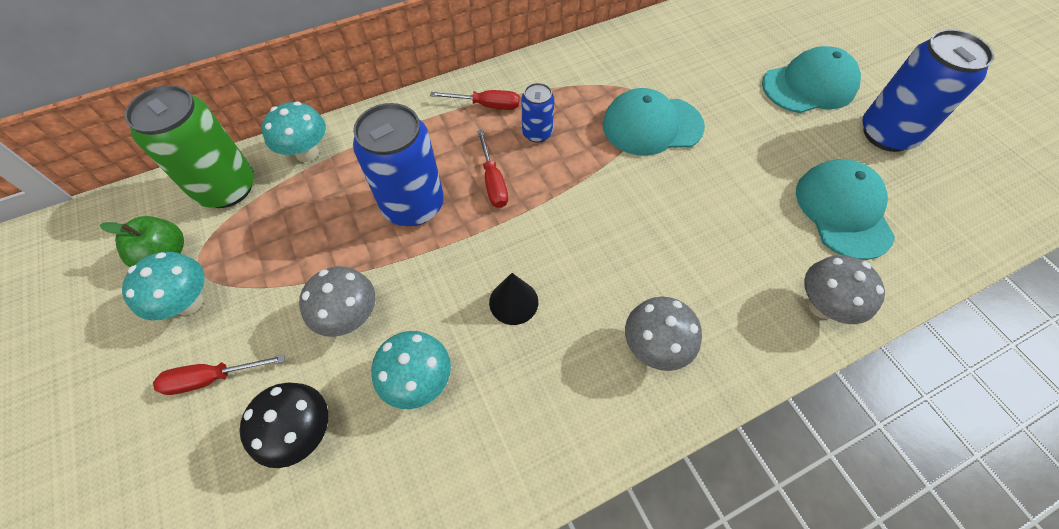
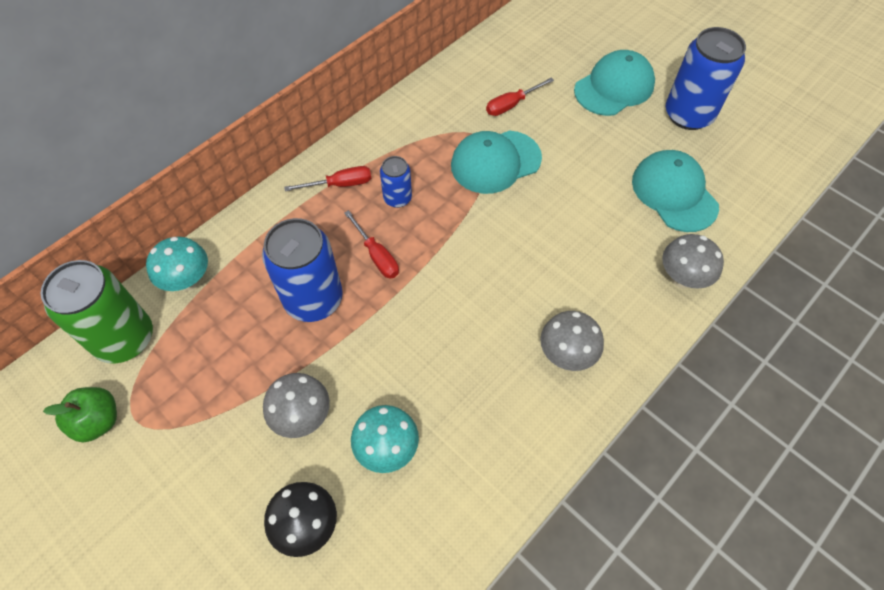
camera: 20 degrees left, 0 degrees up
turquoise mushroom [122,252,205,321] -> none
red screwdriver [153,354,285,395] -> red screwdriver moved to [486,78,554,116]
black cone [489,273,538,325] -> none

